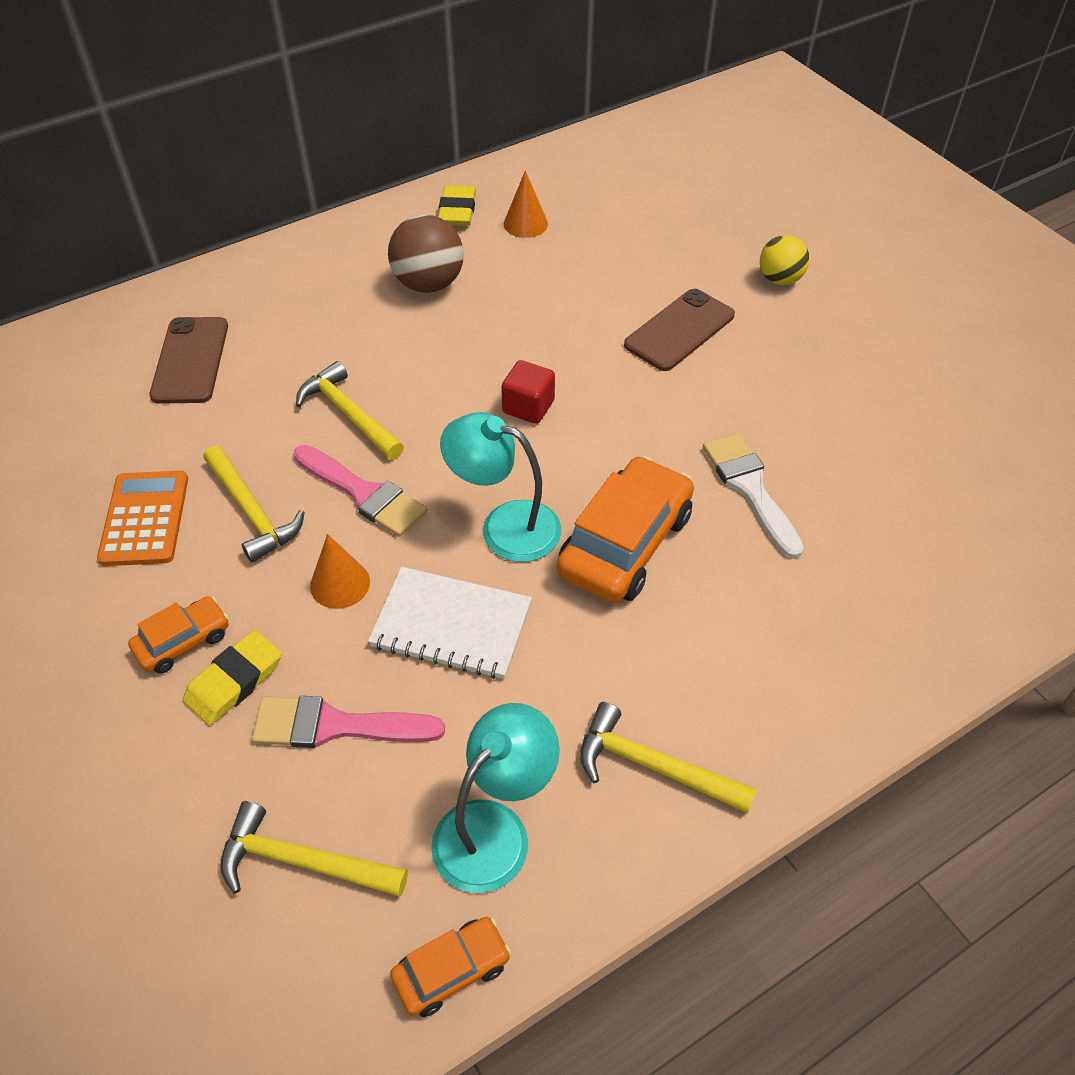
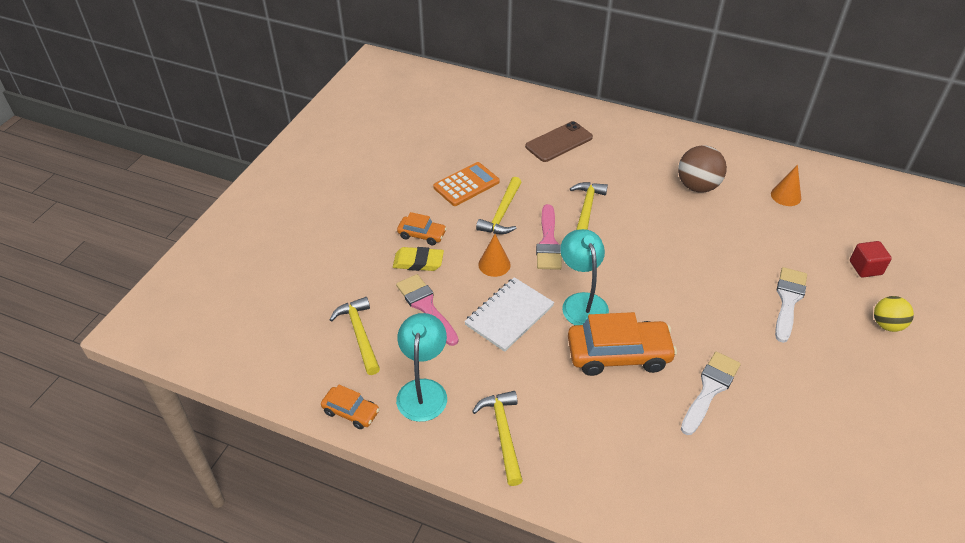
camera: 55 degrees right, 5 degrees down
white notebook [368,567,532,679] -> white notebook turned 60 degrees clockwise [464,277,554,352]
turquoise lamp [431,703,560,893] -> turquoise lamp turned 90 degrees counterclockwise [396,313,447,422]
yellow eraser [438,185,476,225] -> none
red cube [501,360,555,424] -> red cube moved to [850,241,892,277]
brown phone [624,289,735,371] -> white brush [775,267,807,343]

